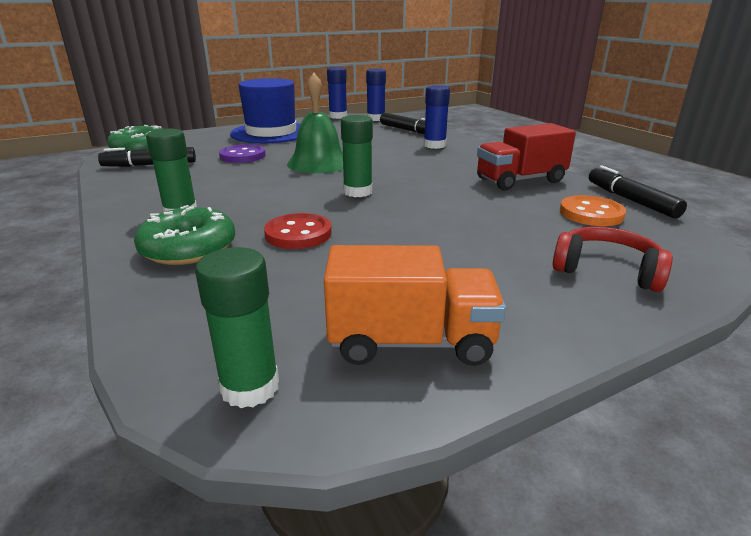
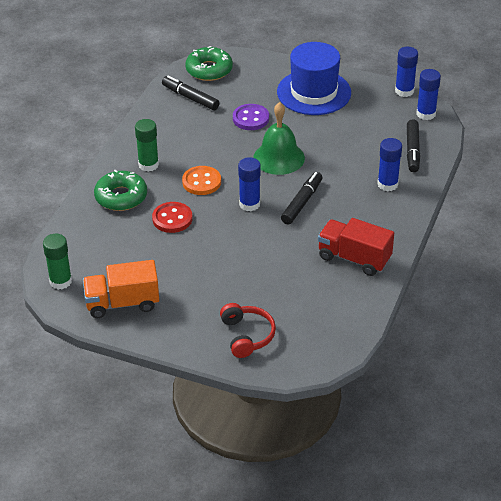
camera: 50 degrees right, 15 degrees up
orange truck [324,245,506,366] -> orange truck turned 120 degrees clockwise [83,260,159,318]
green glue stick [341,115,373,197] -> blue glue stick [238,157,261,211]
orange button [560,195,626,226] -> orange button moved to [182,166,221,195]
black marker [589,165,687,218] -> black marker moved to [281,172,322,225]

